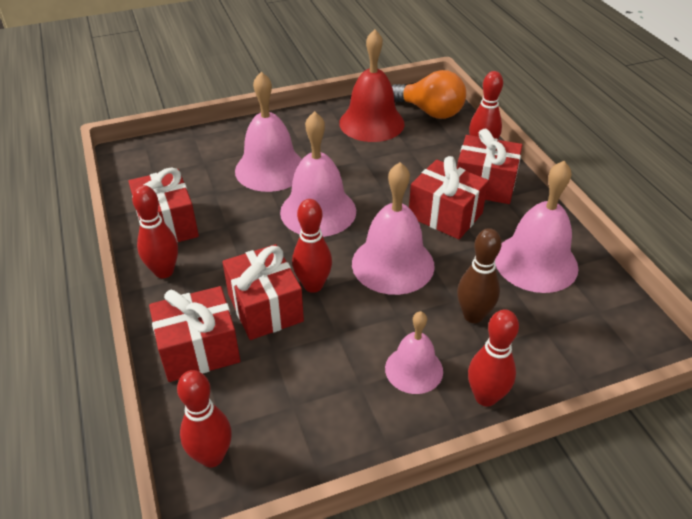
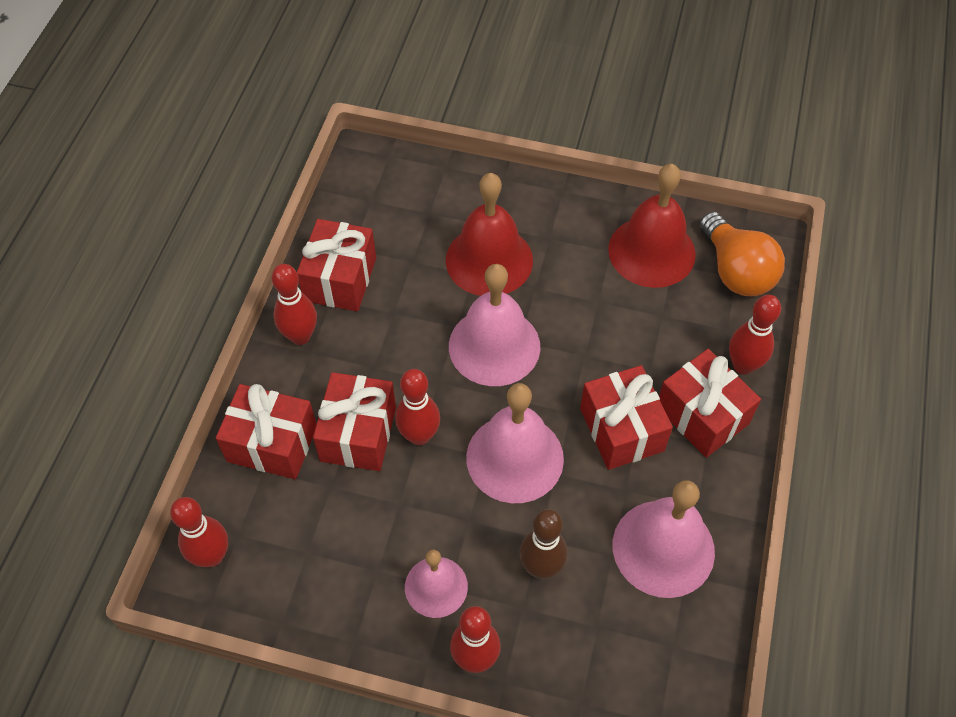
camera: 35 degrees right, 15 degrees up
pink bell [235,72,302,192] -> red bell [446,173,533,296]

